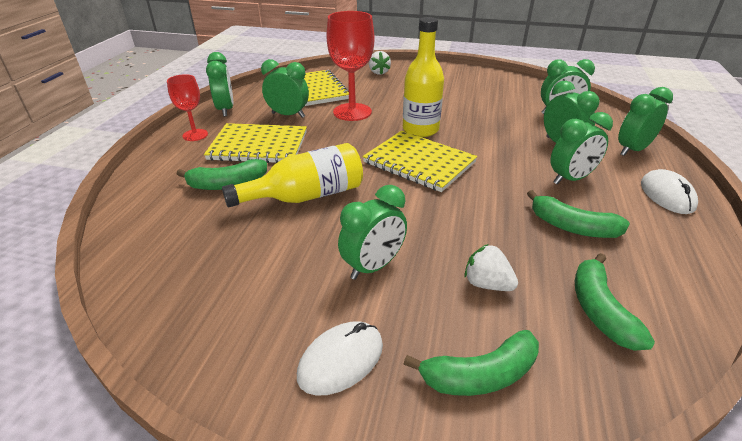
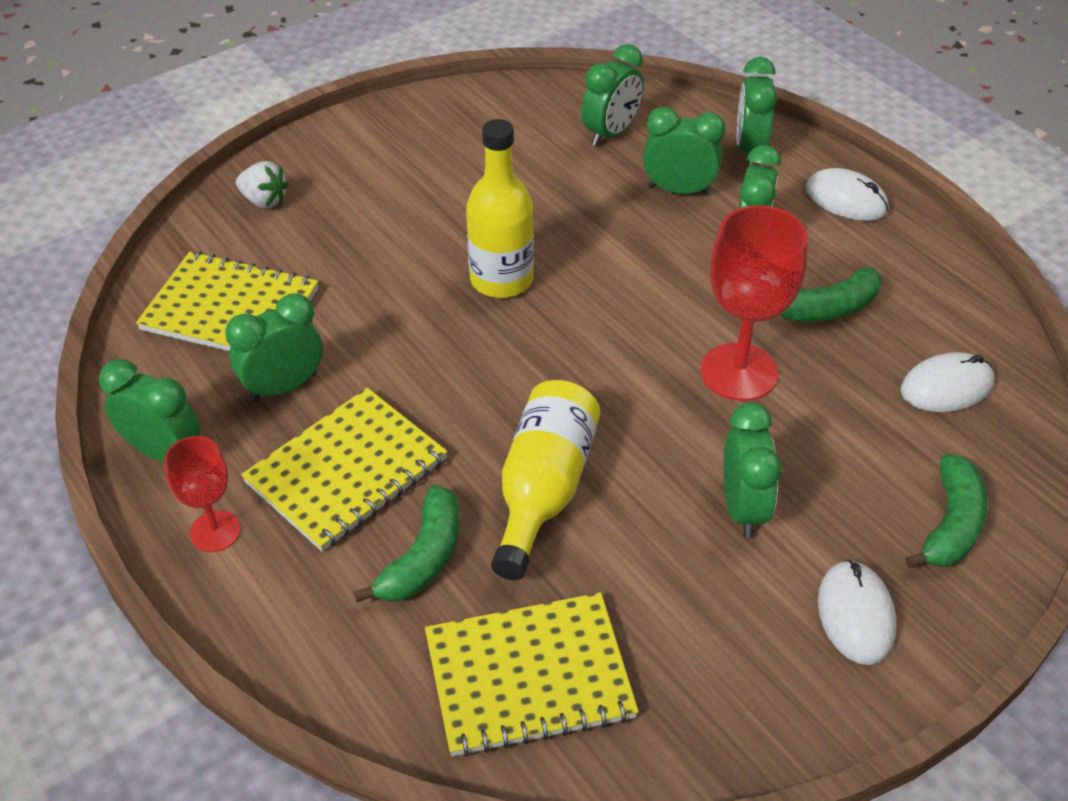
camera: 50 degrees left, 10 degrees up
red goblet [326,11,374,121] -> red goblet moved to [701,205,807,401]
yellow notebook [363,131,477,192] -> yellow notebook moved to [425,592,639,757]
white strawberry [464,244,518,291] -> none
green banana [575,253,655,351] -> white mouse [901,352,994,412]

